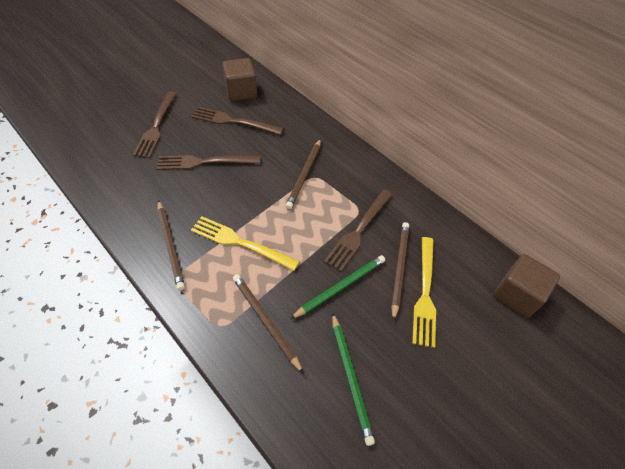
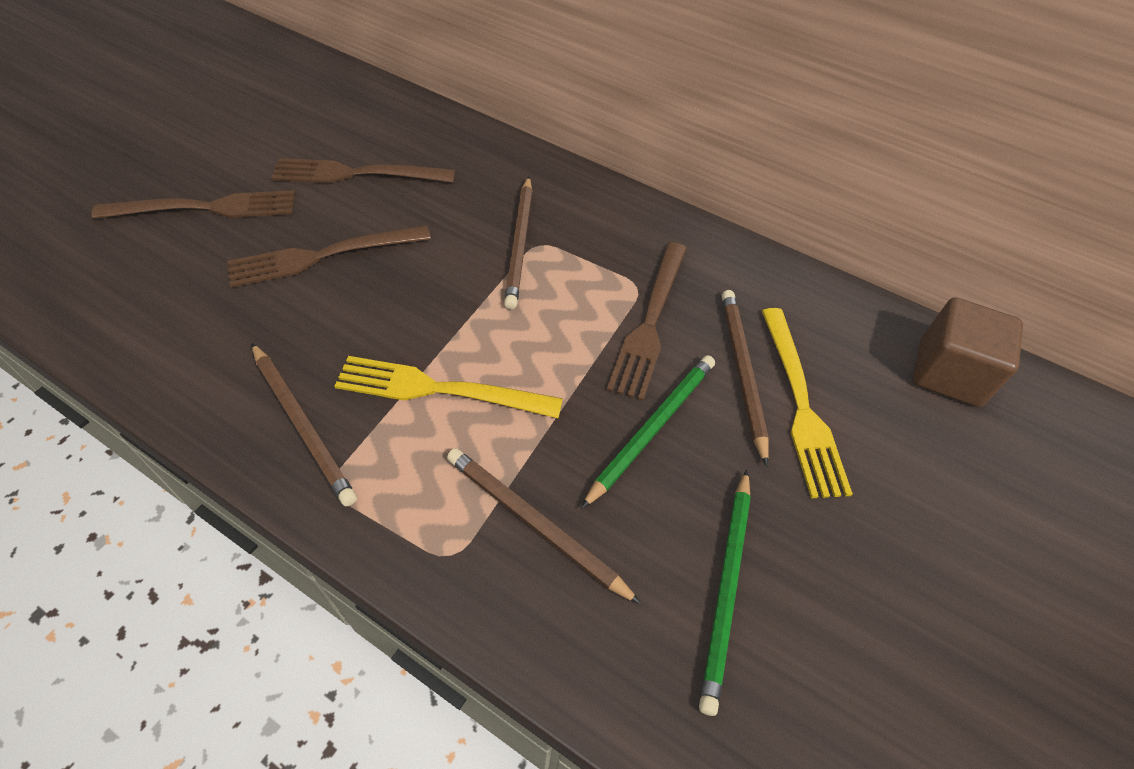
camera: 15 degrees left, 0 degrees up
brown fork [133,91,177,158] -> brown fork turned 90 degrees counterclockwise [91,190,295,219]
brown cube [222,58,257,101] -> none
green pencil [332,312,375,446] -> green pencil turned 45 degrees clockwise [699,469,751,716]

